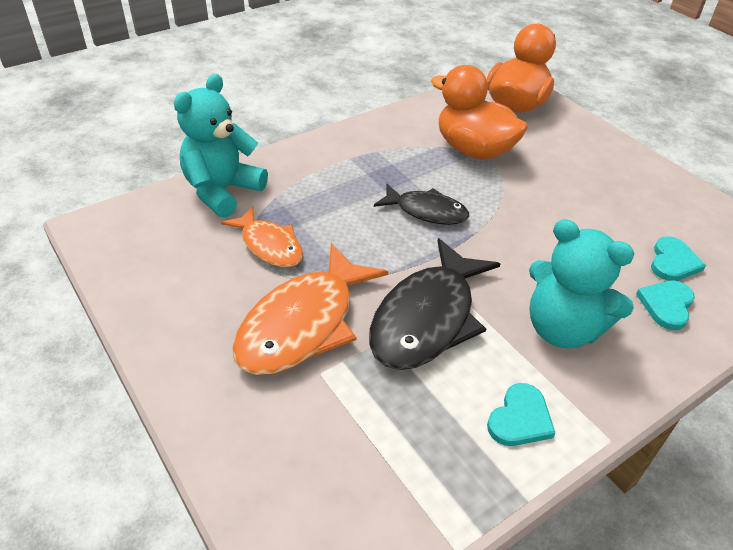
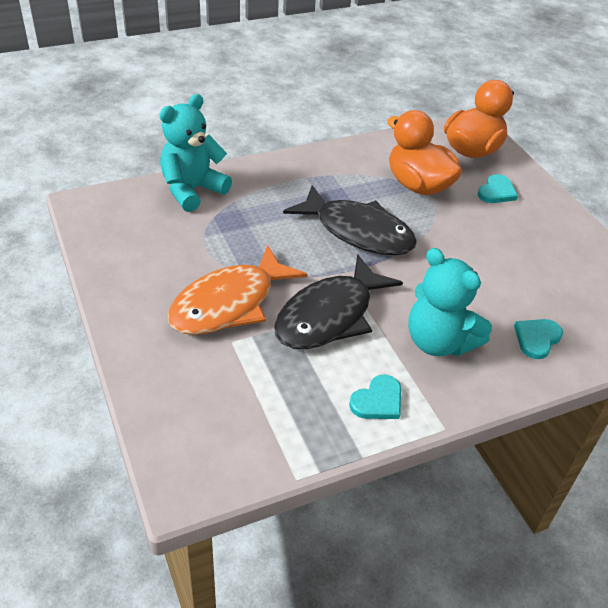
camera: 10 degrees right, 0 degrees up
orange fish [221,206,303,267] -> none
black fish [374,184,469,225] -> black fish [283,185,417,255], size x1.68
turquoise heart [651,236,706,281] -> turquoise heart moved to [478,174,518,203]

